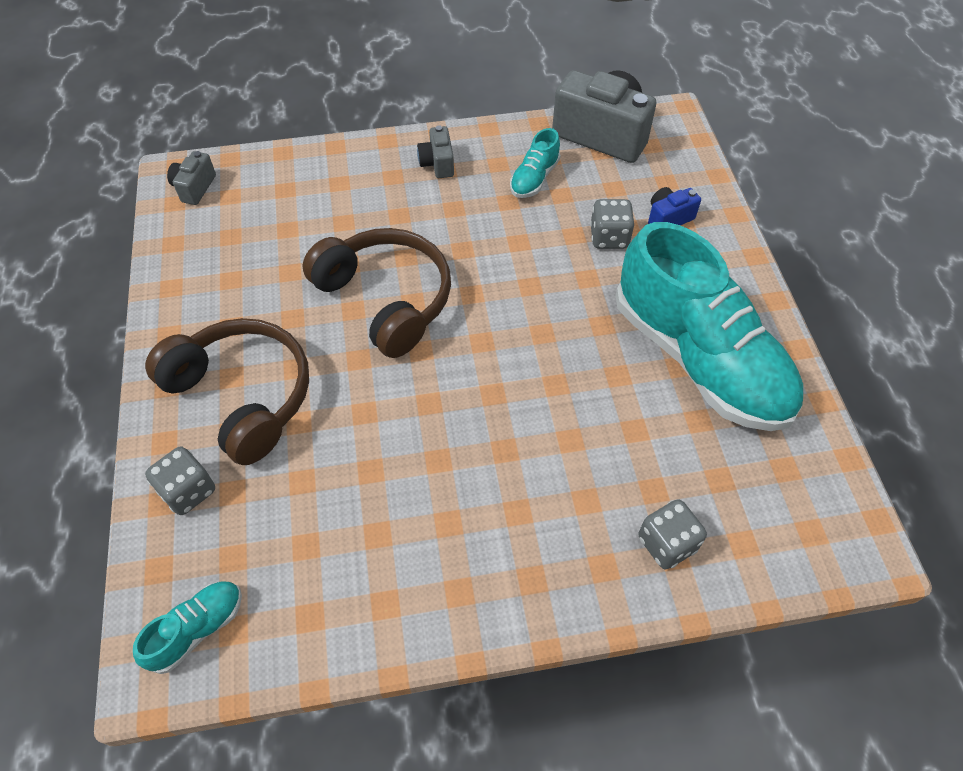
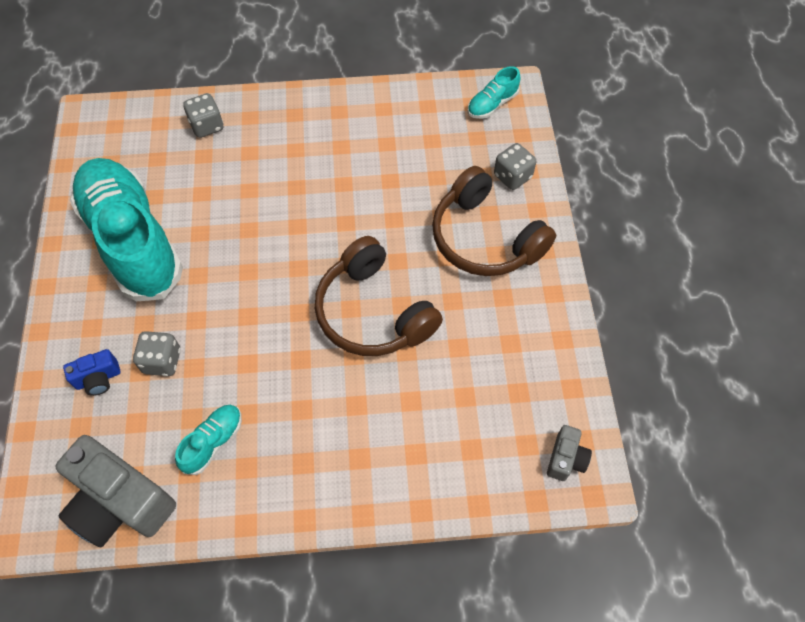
camera: 175 degrees left, 5 degrees up
grey camera [417,125,454,178] -> none

